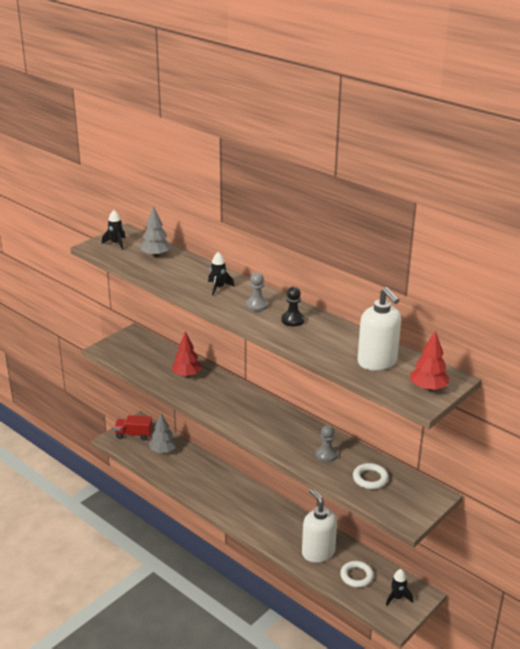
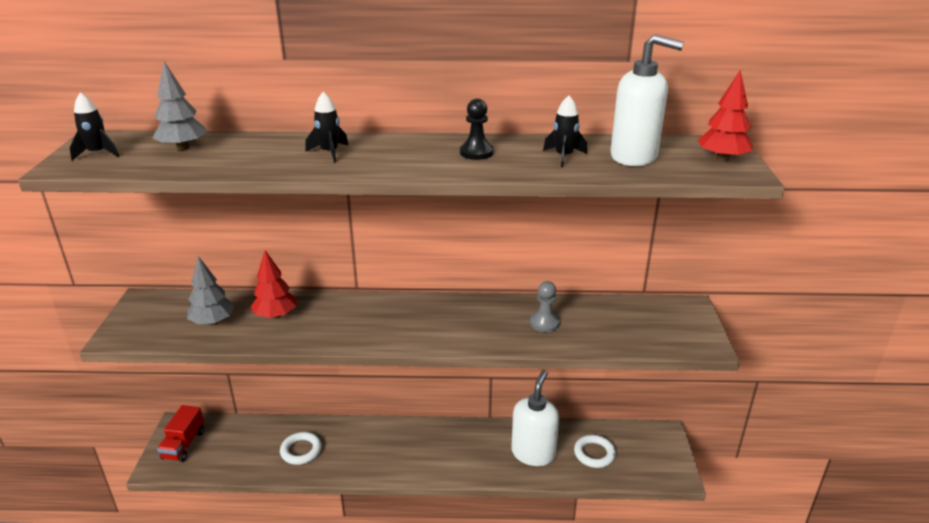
camera: 40 degrees left, 0 degrees up
red truck [114,415,153,440] -> red truck turned 45 degrees counterclockwise [157,405,204,462]
grey tree [149,414,177,453] -> grey tree moved to [187,256,235,326]
grey pawn [246,272,268,311] -> none
white soap dispenser [302,489,337,563] -> white soap dispenser turned 90 degrees clockwise [511,370,559,466]
white ring [353,463,389,489] -> white ring moved to [280,432,322,465]
black rocket [386,569,413,606] -> black rocket moved to [543,95,587,167]

